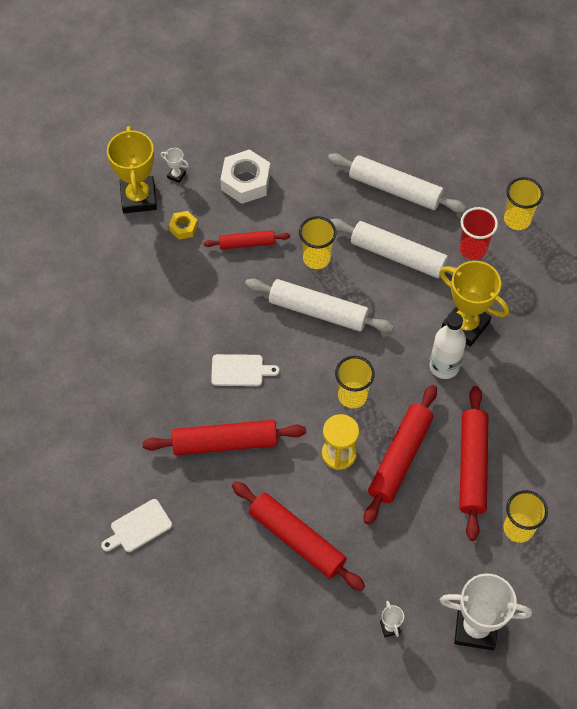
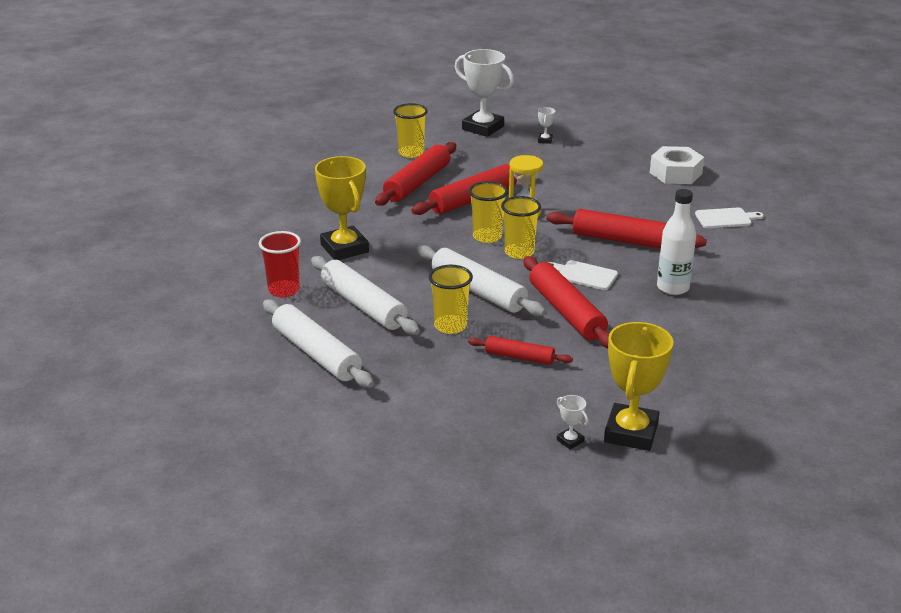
camera: 155 degrees left, 30 degrees down
yellow nut [169,211,198,240] -> none
white nut [220,149,270,204] -> white nut moved to [650,146,704,184]
red rolling pin [232,481,365,591] -> red rolling pin moved to [524,256,610,348]
white bottle [430,313,466,379] -> white bottle moved to [657,189,696,295]
yellow cup [504,177,543,230] -> yellow cup moved to [501,196,541,259]

